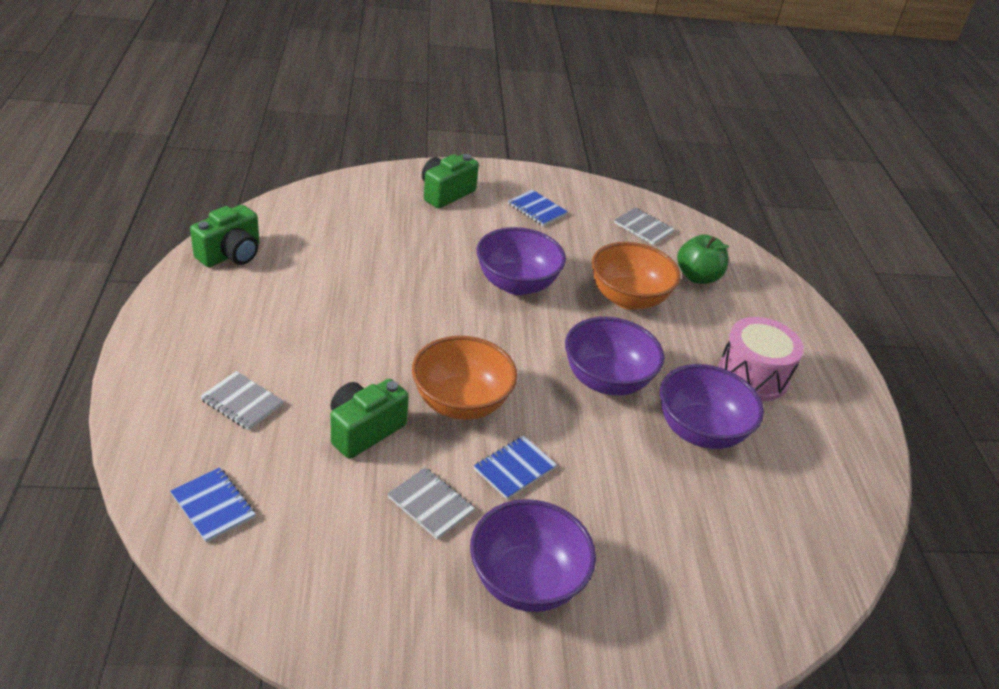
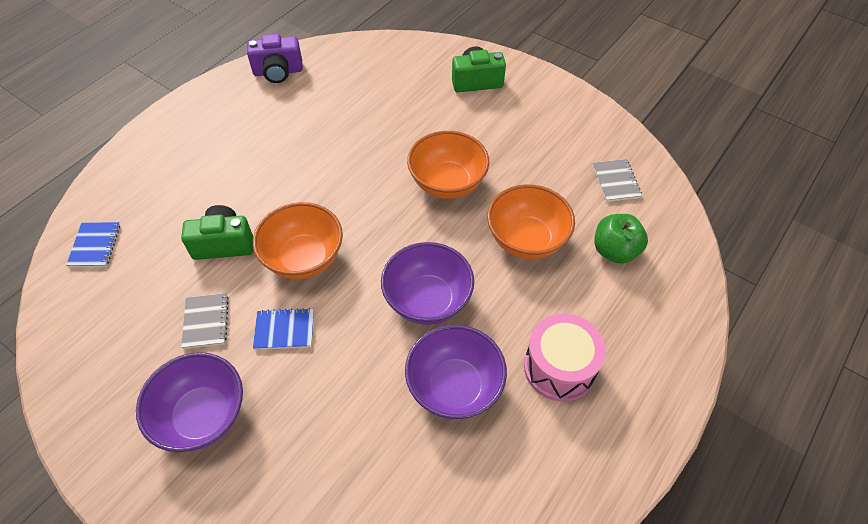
camera: 45 degrees right, 15 degrees up
green camera [190,205,259,267] -> purple camera [247,34,303,83]
grey notebook [200,371,283,430] -> none
purple bowl [476,227,566,295] -> orange bowl [407,131,489,199]
blue notebook [508,190,568,226] -> none

